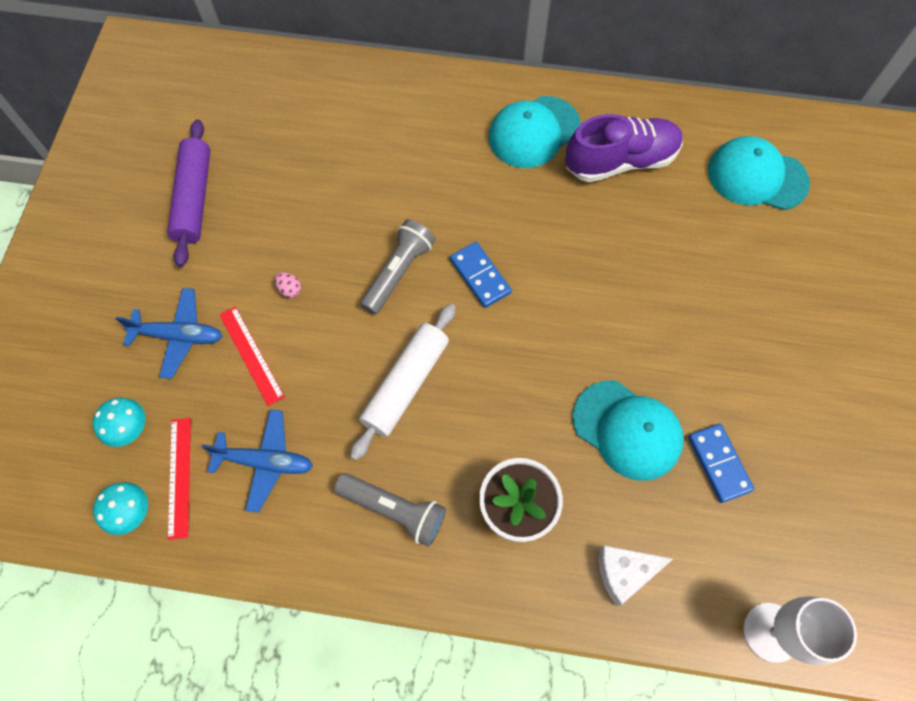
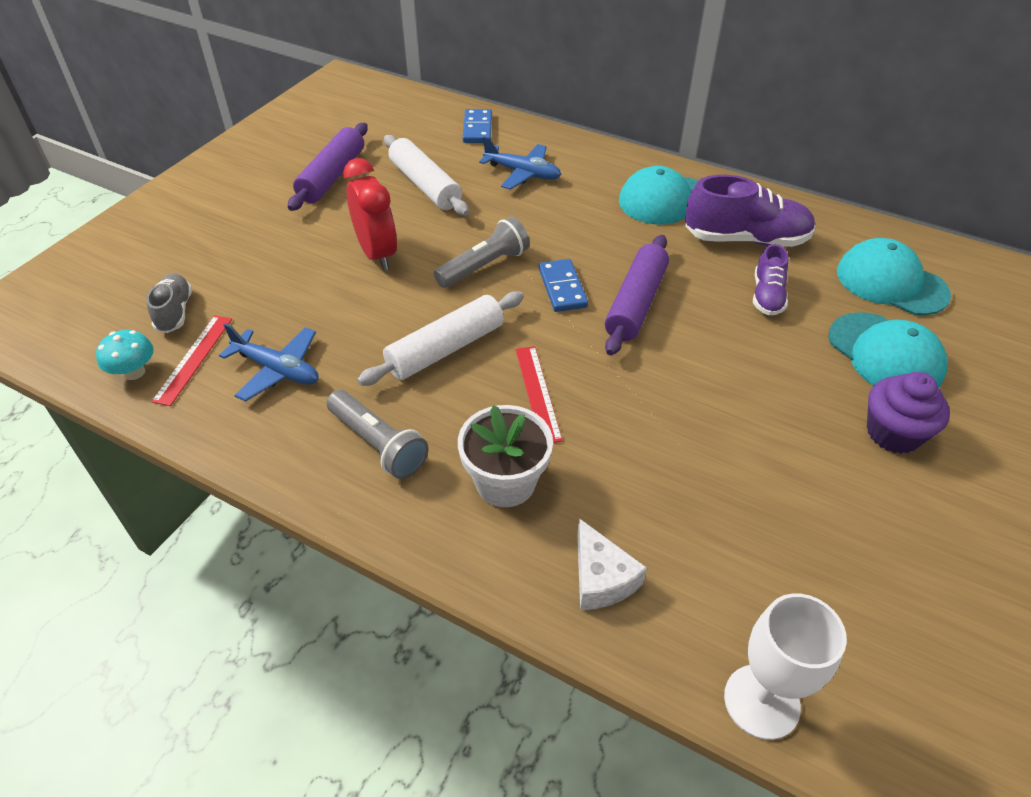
camera: 20 degrees right, 20 degrees down
turquoise mushroom [93,398,145,447] -> grey shoe [146,273,192,333]
blue plane [115,288,222,379] -> blue plane moved to [479,137,561,190]
red ruler [220,306,285,406] -> red ruler moved to [515,346,563,443]
pink egg [275,272,301,298] -> red clock [343,158,397,270]
turquoise cap [573,380,684,481] -> turquoise cap moved to [828,312,947,388]
white cheese [599,545,673,606] -> white cheese turned 120 degrees counterclockwise [577,518,647,610]
blue domino [688,424,754,503] -> blue domino moved to [463,109,492,143]
none -> white rolling pin [384,135,469,216]
none -> purple rolling pin [605,235,669,355]
none -> purple shoe [753,244,788,315]
none -> purple cupcake [867,372,950,454]

